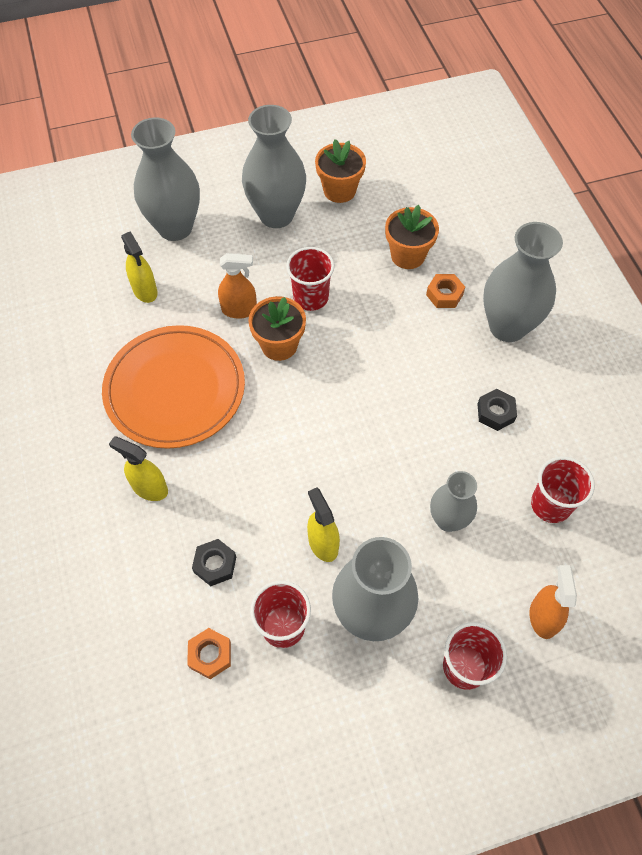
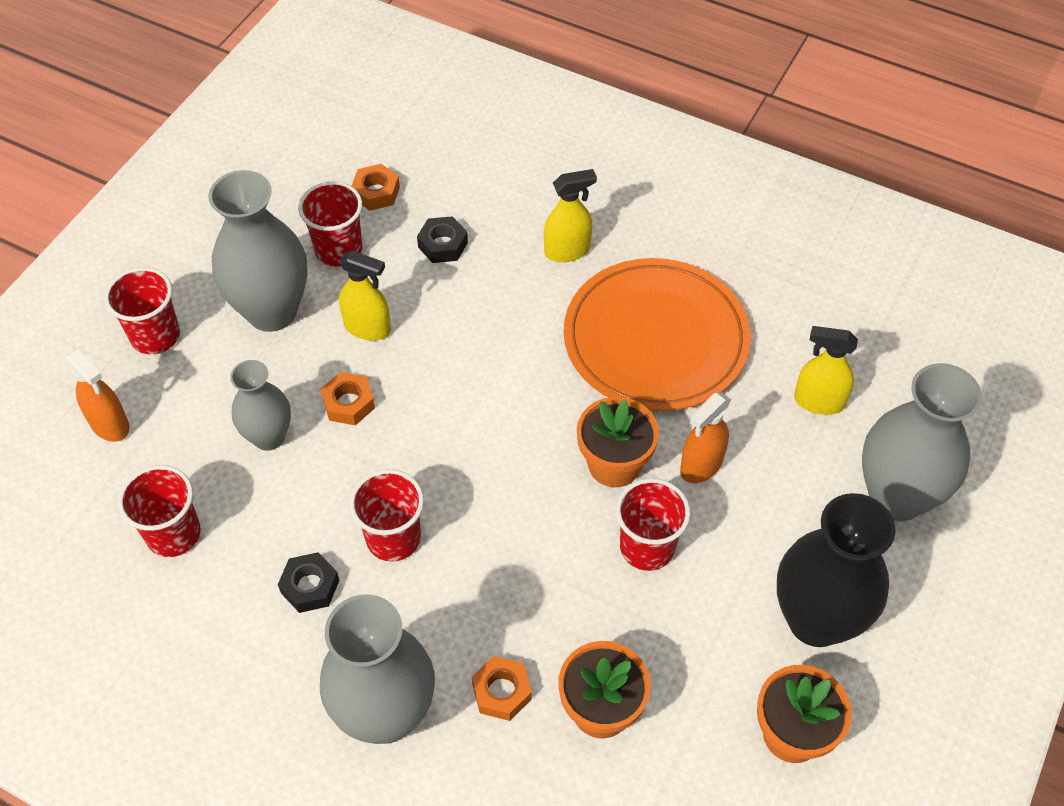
camera: 135 degrees right, 5 degrees down
grey vase [242,105,306,228] -> black vase [777,493,896,647]
none -> orange nut [321,372,375,425]
none -> red cup [350,469,424,562]

